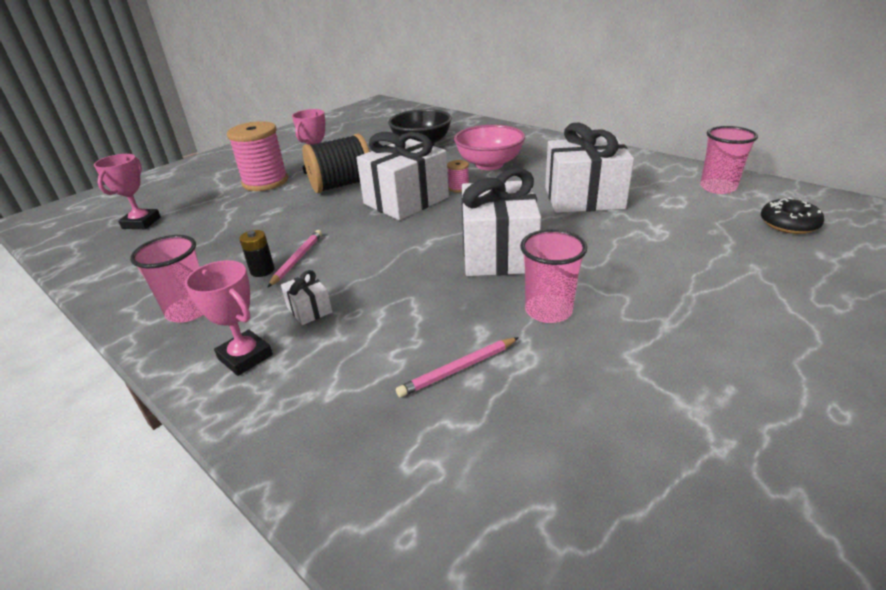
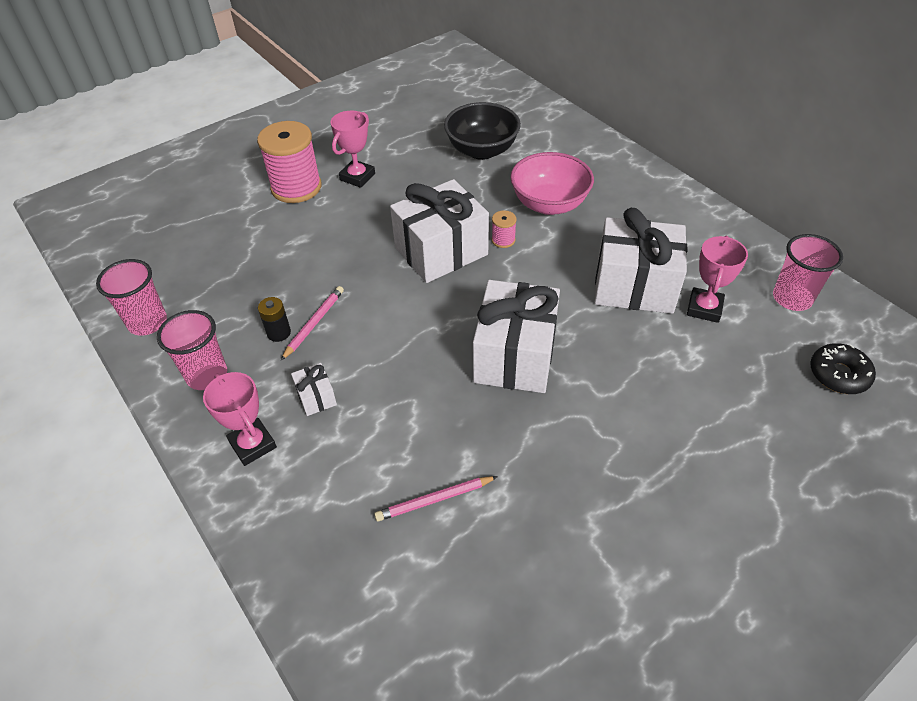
camera: 10 degrees right, 15 degrees up
pink trophy [94,154,161,229] -> pink trophy moved to [687,236,748,323]
black spool [302,134,370,193] -> none
pink cup [520,229,587,323] -> pink cup moved to [96,259,167,336]

